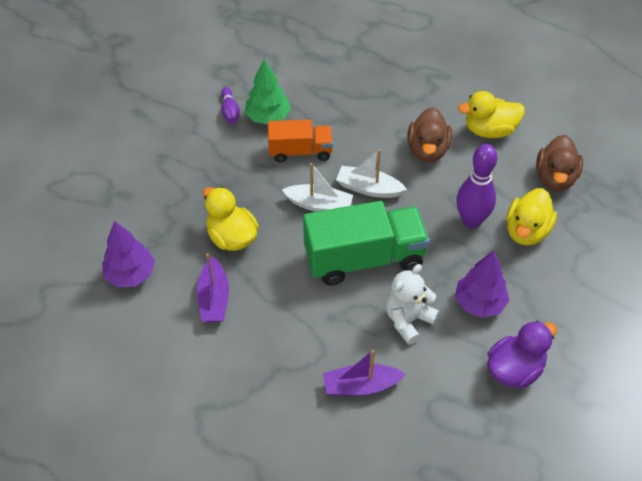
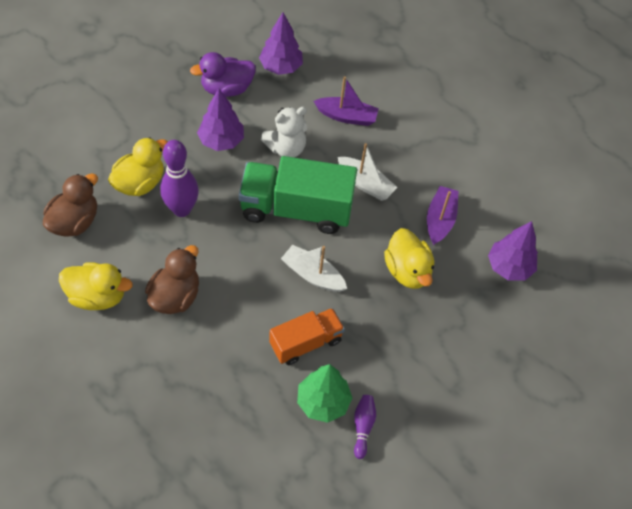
camera: 165 degrees left, 5 degrees up
orange truck [268,120,333,162] -> orange truck turned 135 degrees clockwise [269,308,345,365]
white boat [336,149,407,198] -> white boat moved to [337,143,398,201]
none -> purple tree [259,12,303,75]

